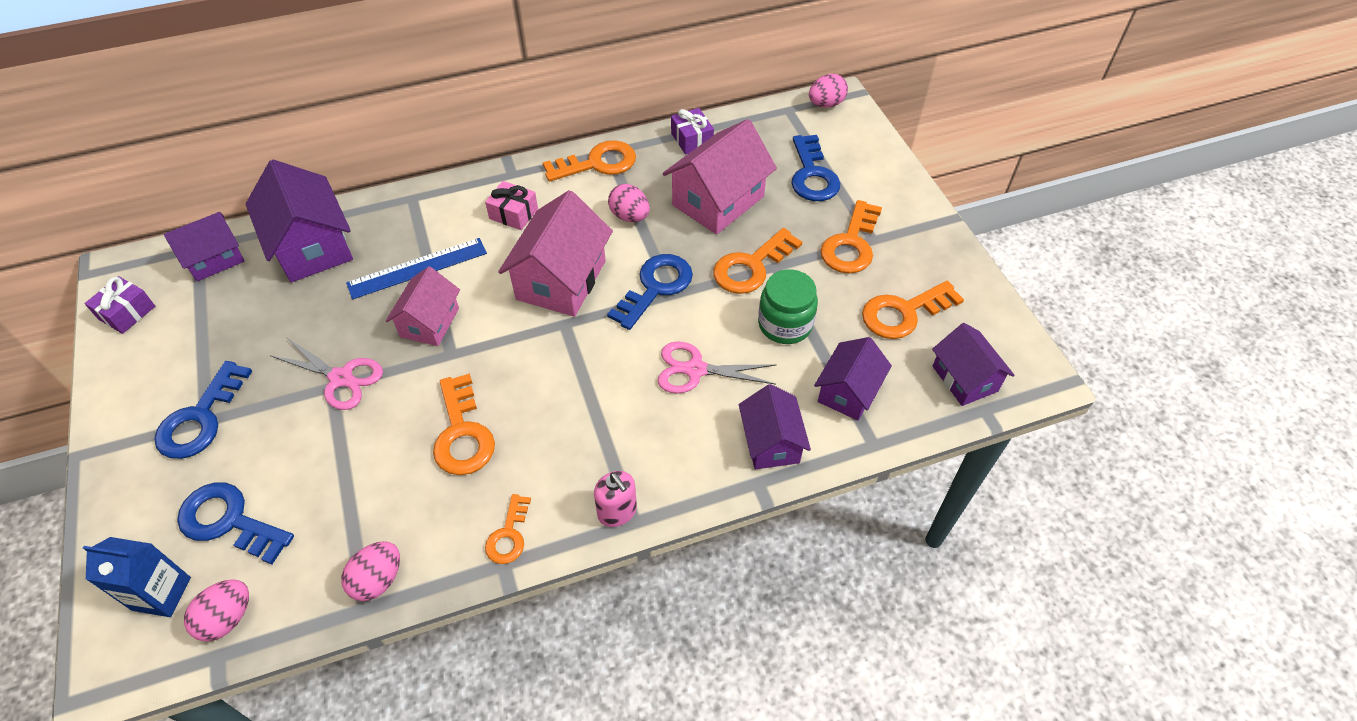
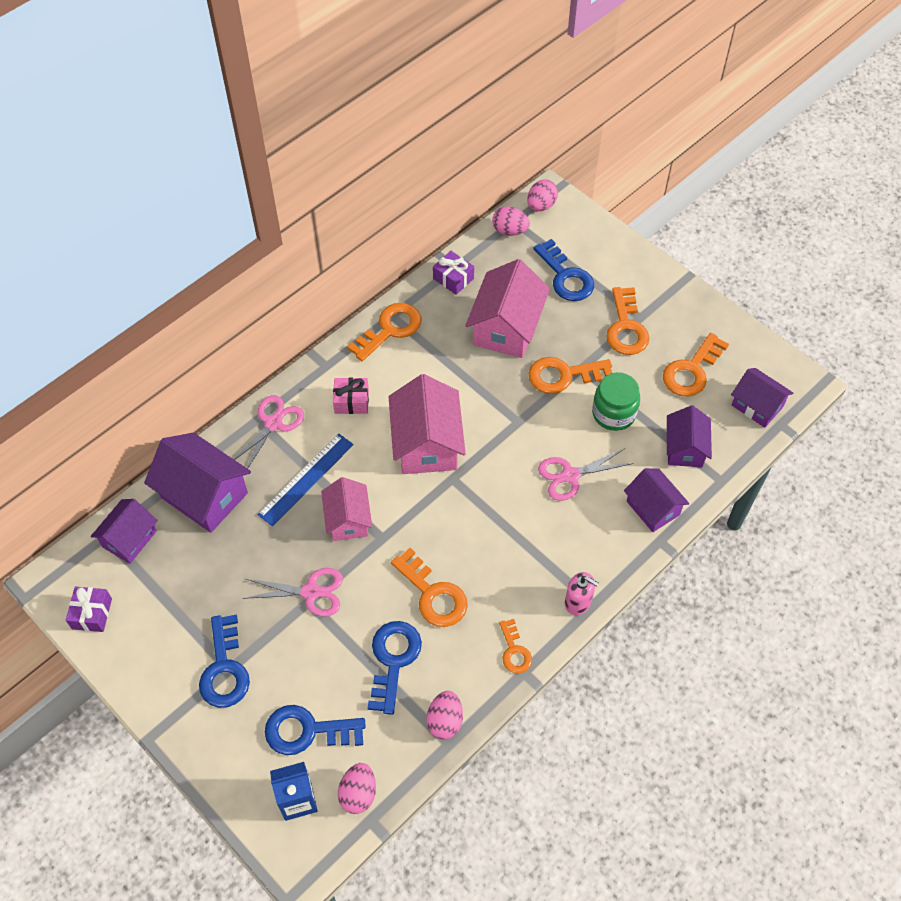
camera: 25 degrees left, 5 degrees up
blue key [607,254,693,330] -> blue key moved to [368,621,422,715]
pink egg [608,184,650,222] -> pink egg moved to [492,206,530,236]
orange key [713,228,802,294] -> orange key turned 60 degrees clockwise [528,357,612,394]
none -> pink scissors [234,395,304,469]

